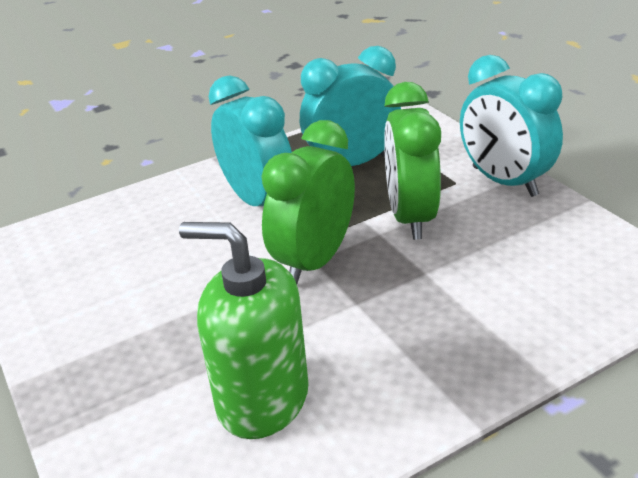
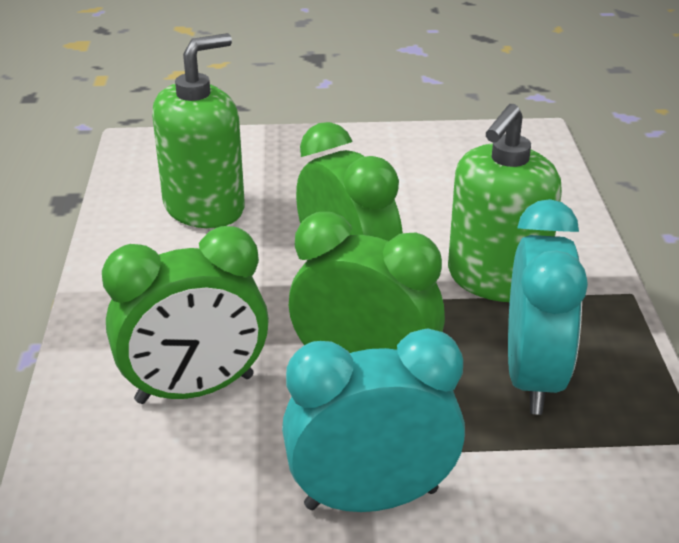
camera: 115 degrees right, 0 degrees up
turquoise clock [208,75,292,206] -> green soap dispenser [448,104,562,302]
none -> green clock [102,226,269,404]

